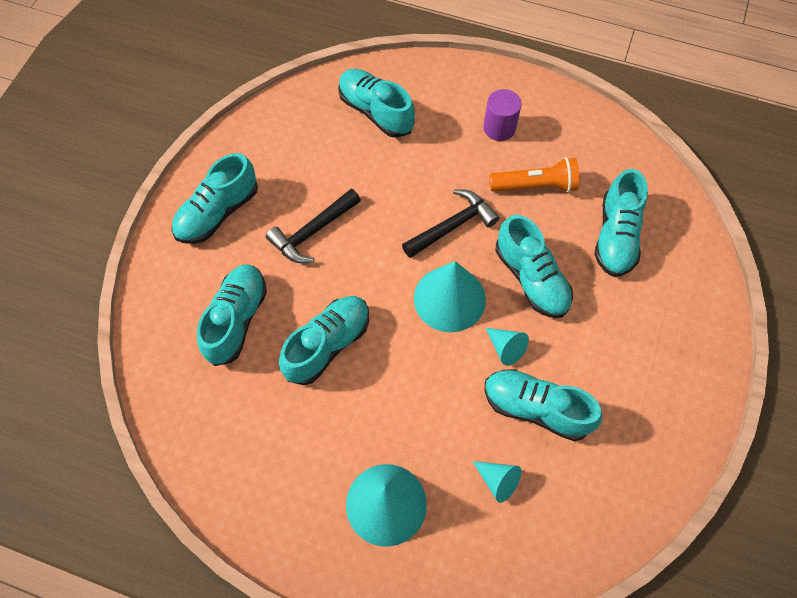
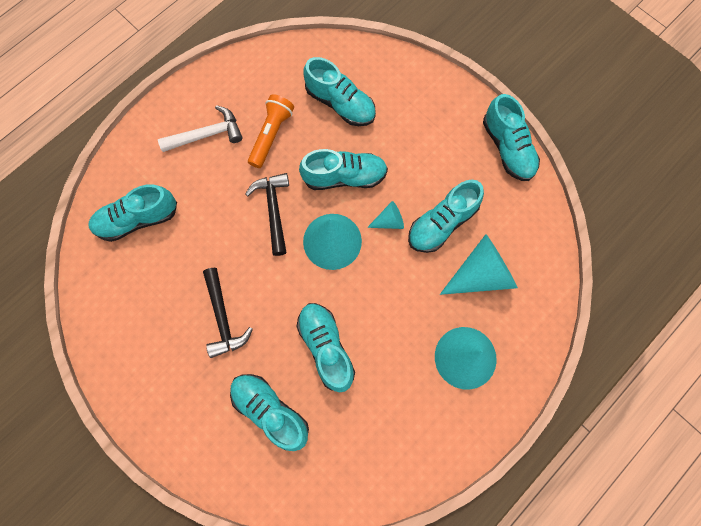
camera: 65 degrees left, 10 degrees up
turquoise shoe [172,153,258,244] -> turquoise shoe moved to [483,94,540,181]
turquoise cone [472,461,521,503] -> turquoise cone [440,234,518,295], size x1.98
purple cylinder [483,89,521,141] -> white hammer [158,105,243,152]

